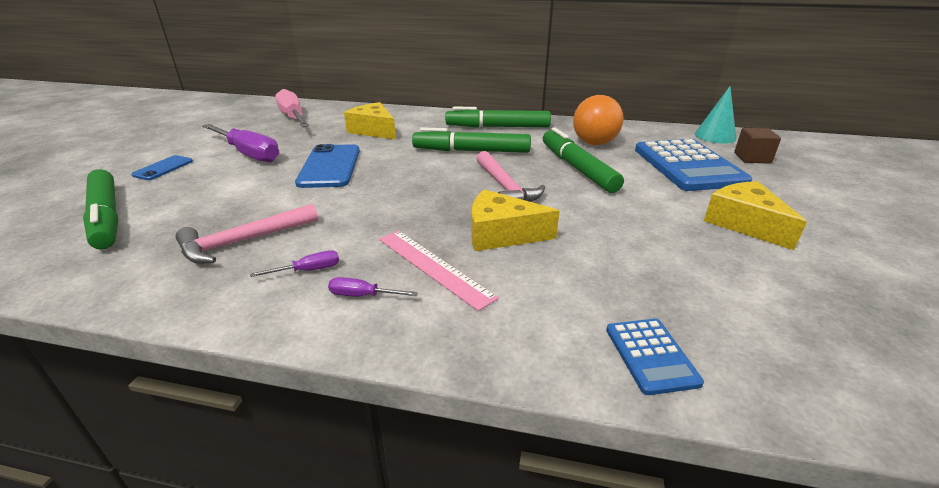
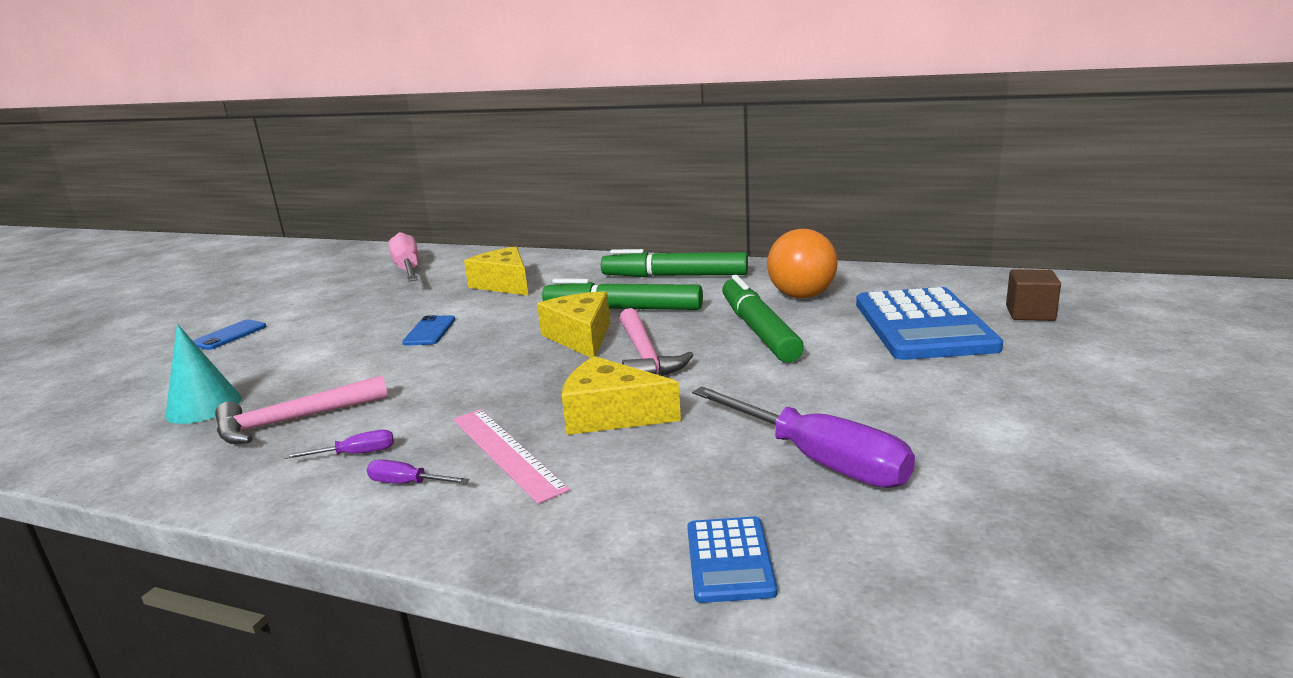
camera: 10 degrees right, 10 degrees down
green marker [83,169,119,250] -> none
purple screwdriver [202,124,279,162] -> purple screwdriver moved to [692,386,915,488]
blue phone [295,144,360,188] -> blue phone [402,315,455,346], size x0.55
turquoise cone [695,86,736,144] -> turquoise cone moved to [165,324,242,424]
yellow cheese [704,181,807,250] -> yellow cheese moved to [537,291,610,358]

